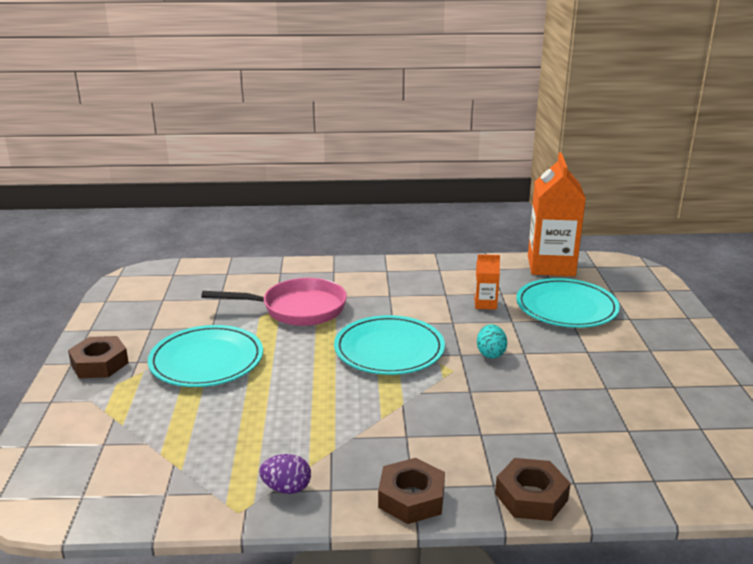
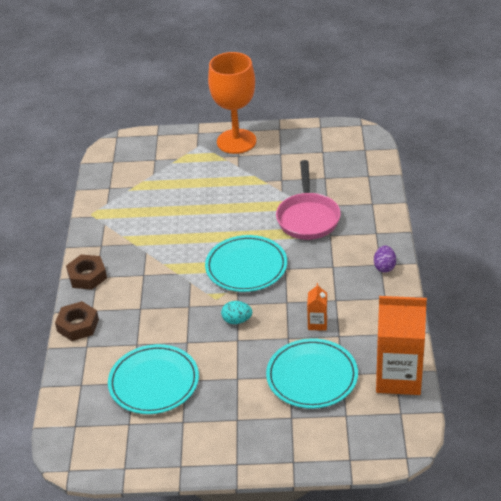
camera: 95 degrees right, 15 degrees up
brown nut [68,336,129,378] -> orange goblet [208,52,256,154]
turquoise plate [148,325,263,387] -> turquoise plate moved to [108,344,199,414]
purple egg [259,454,311,494] -> purple egg moved to [374,246,396,273]

